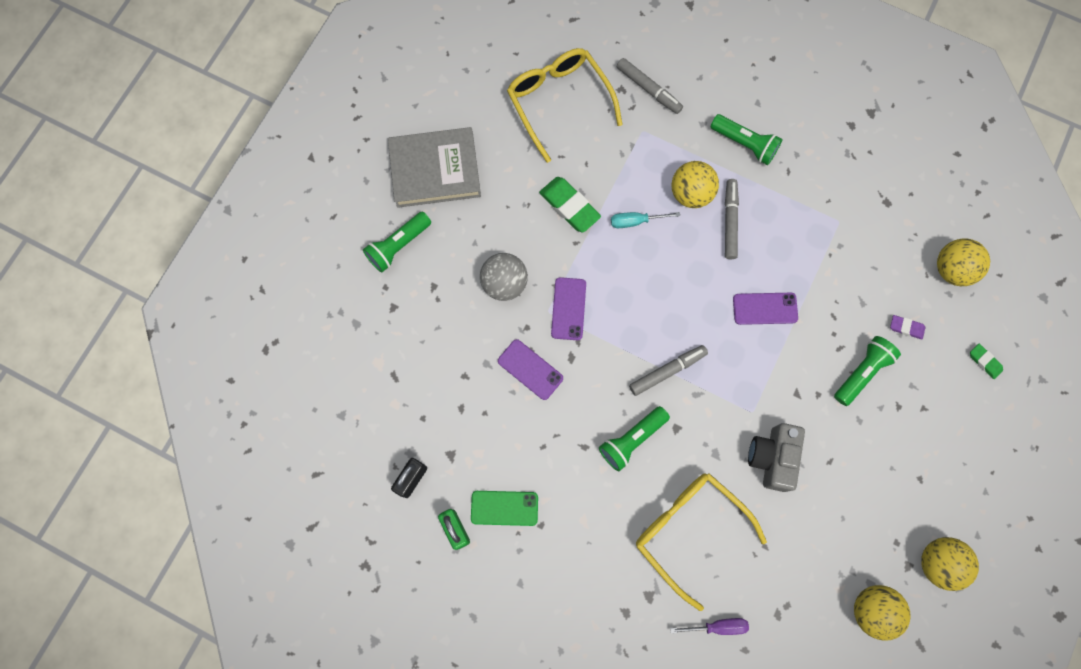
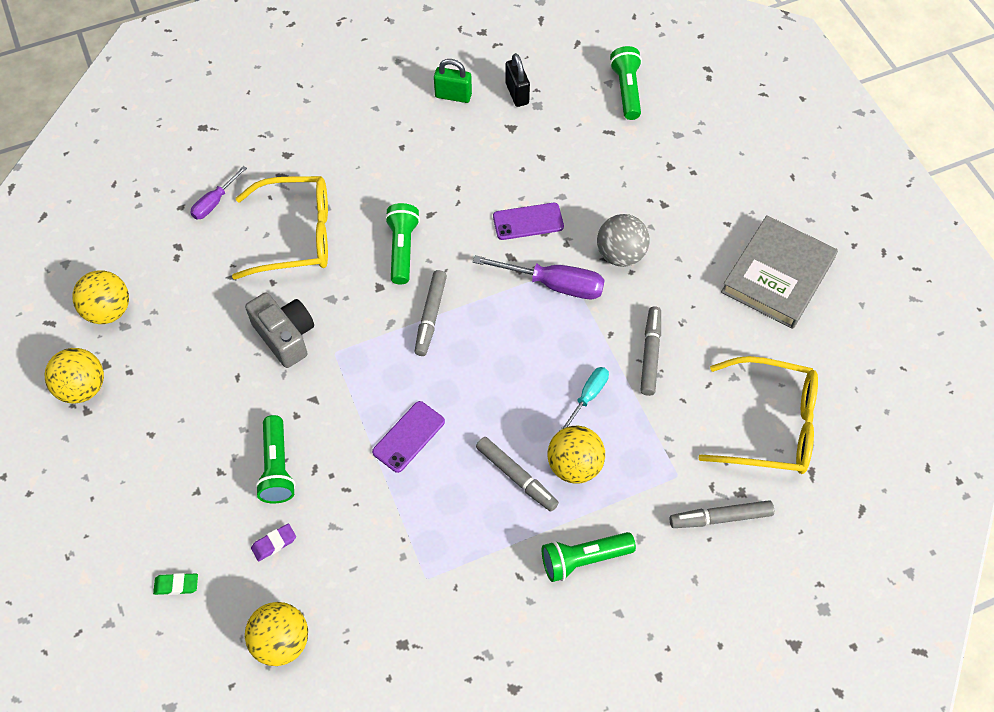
camera: 130 degrees right, 15 degrees down
green flashlight [363,212,431,273] -> green flashlight moved to [610,46,642,120]
green phone [471,491,538,526] -> none
green eraser [539,177,601,232] -> grey marker [640,307,661,396]
purple phone [551,277,586,340] -> purple screwdriver [473,255,605,299]

